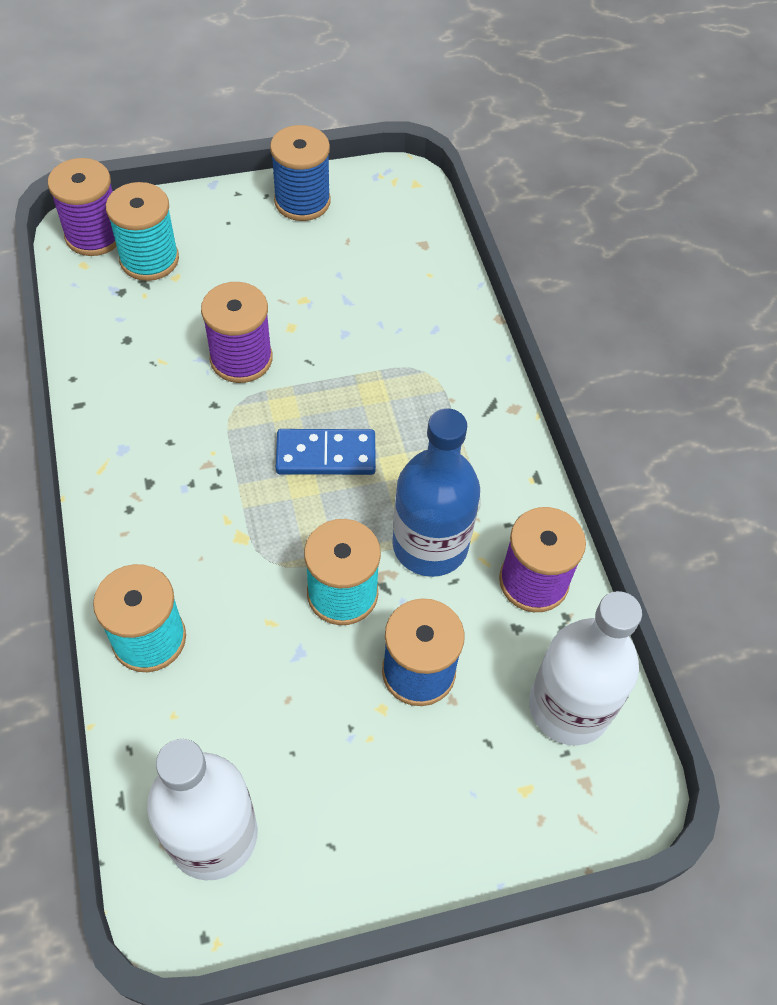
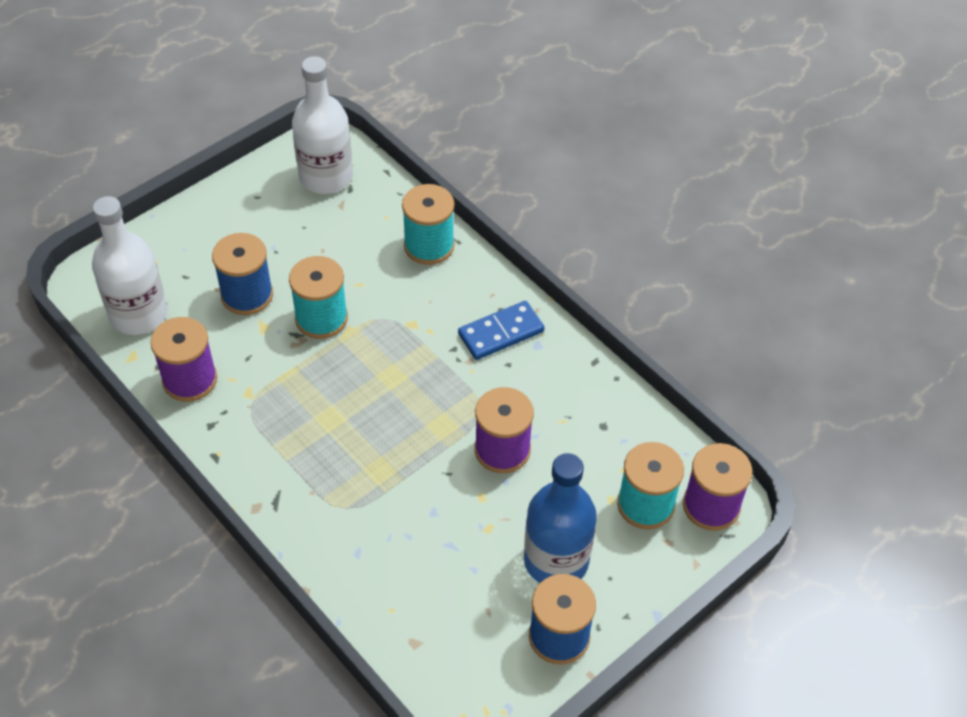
camera: 155 degrees right, 5 degrees down
blue domino [276,429,376,475] -> blue domino moved to [458,301,545,360]
blue bottle [392,408,480,577] -> blue bottle moved to [524,453,597,583]

